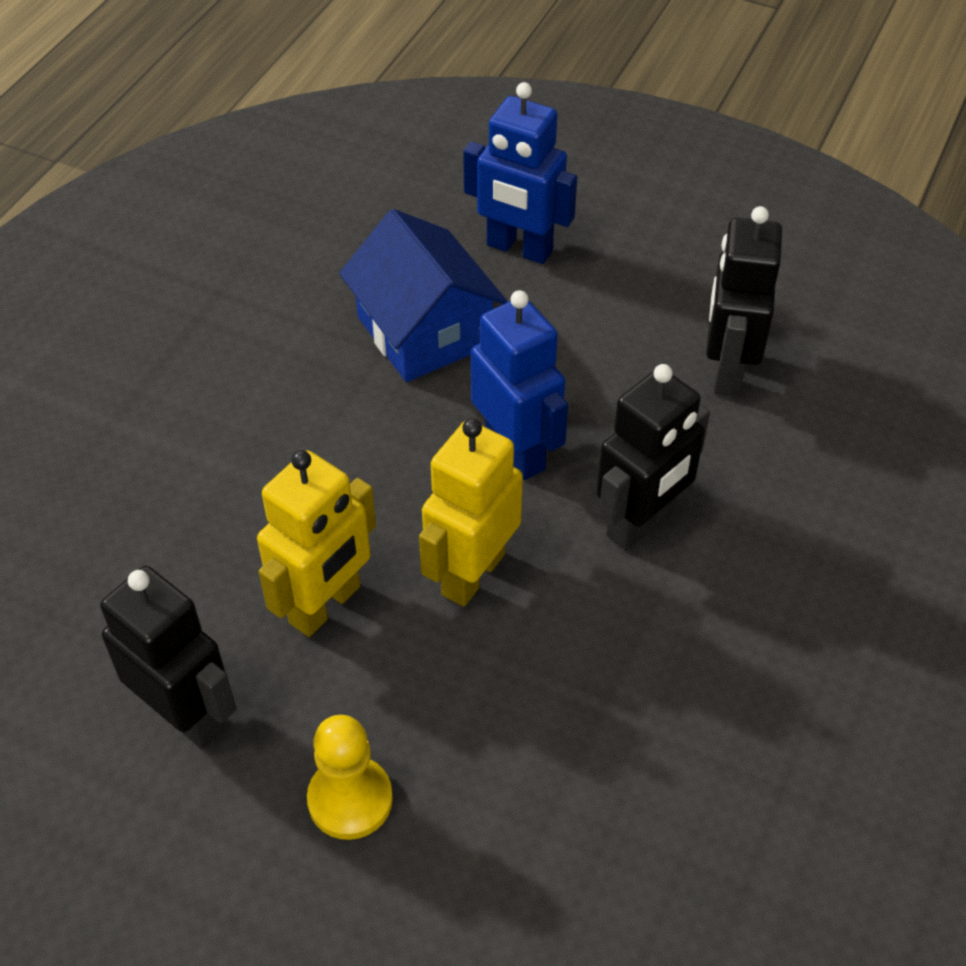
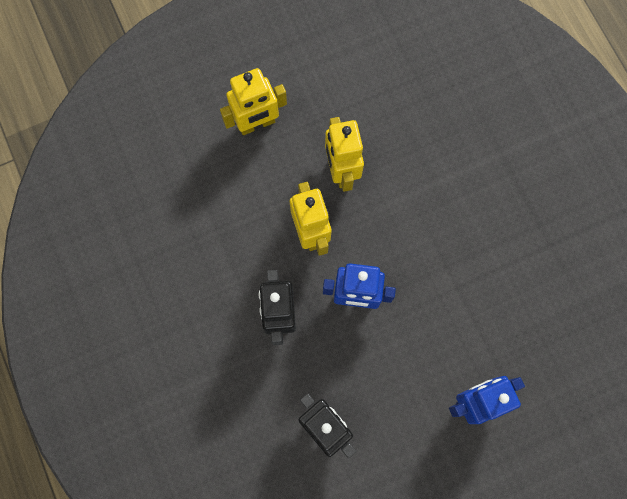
camera: 130 degrees right, 25 degrees up
black robot [100,566,236,750] -> none
yellow pawn [307,715,393,840] -> yellow robot [220,68,287,135]
blue house [339,209,507,382] -> none

